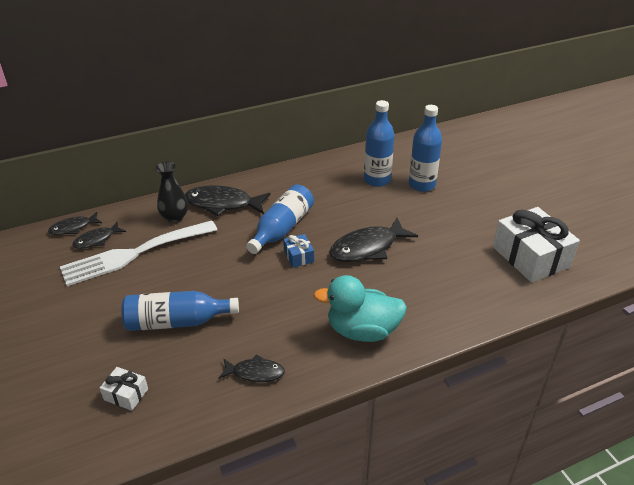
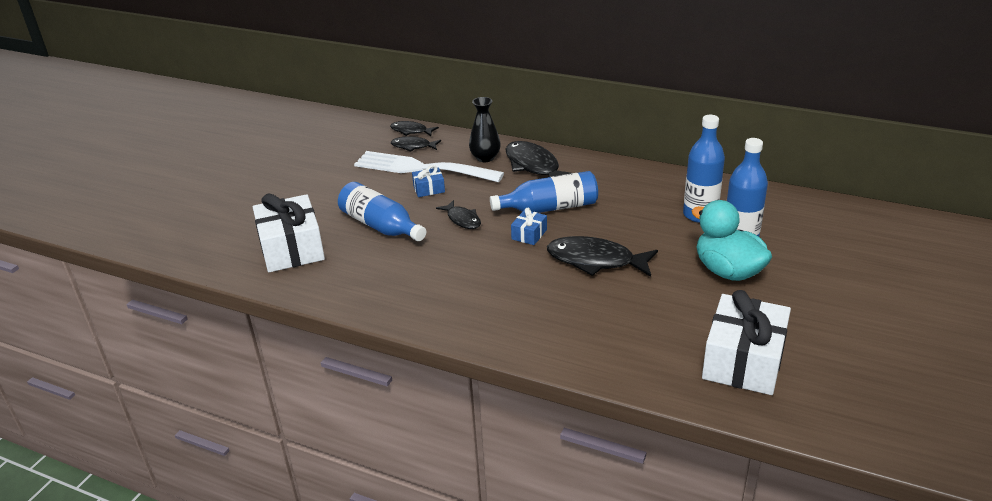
camera: 50 degrees right, 5 degrees down
white gift [100,367,148,411] -> white gift [253,193,325,272], size x2.18
black fish [219,355,285,382] -> black fish moved to [436,200,481,229]
turquoise duck [314,275,407,342] -> turquoise duck moved to [692,200,772,281]
none -> blue gift [412,165,445,197]

